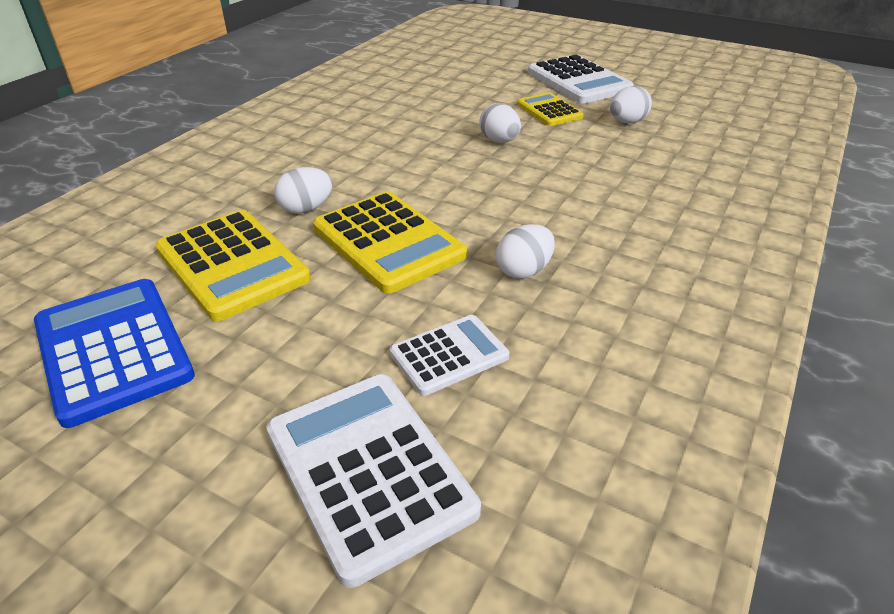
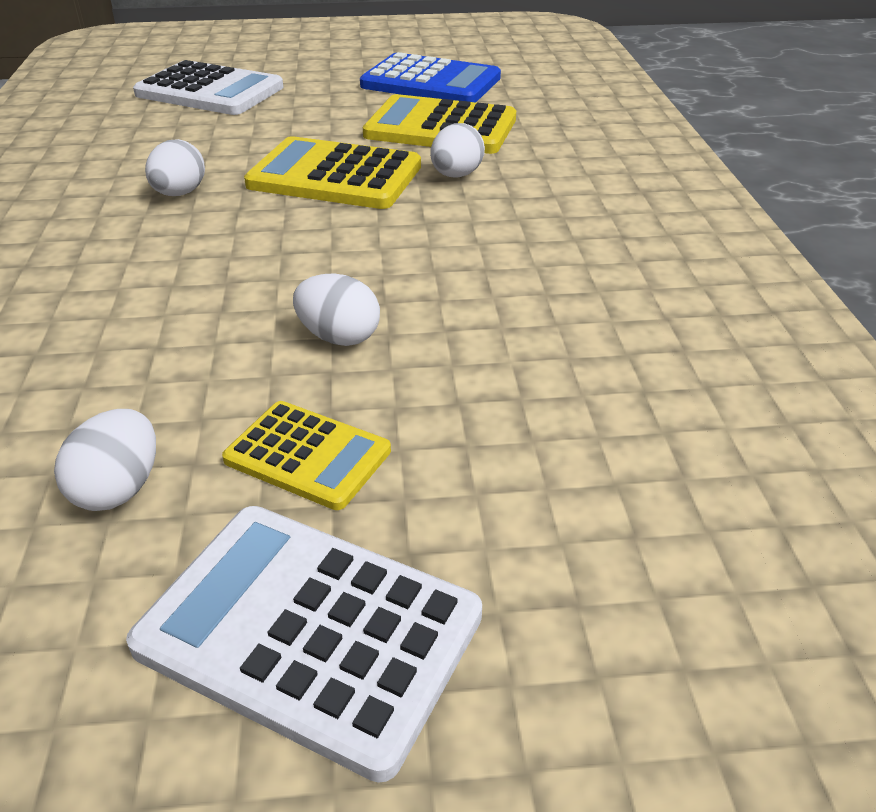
camera: 145 degrees right, 0 degrees up
white calculator [390,315,509,396] -> none

